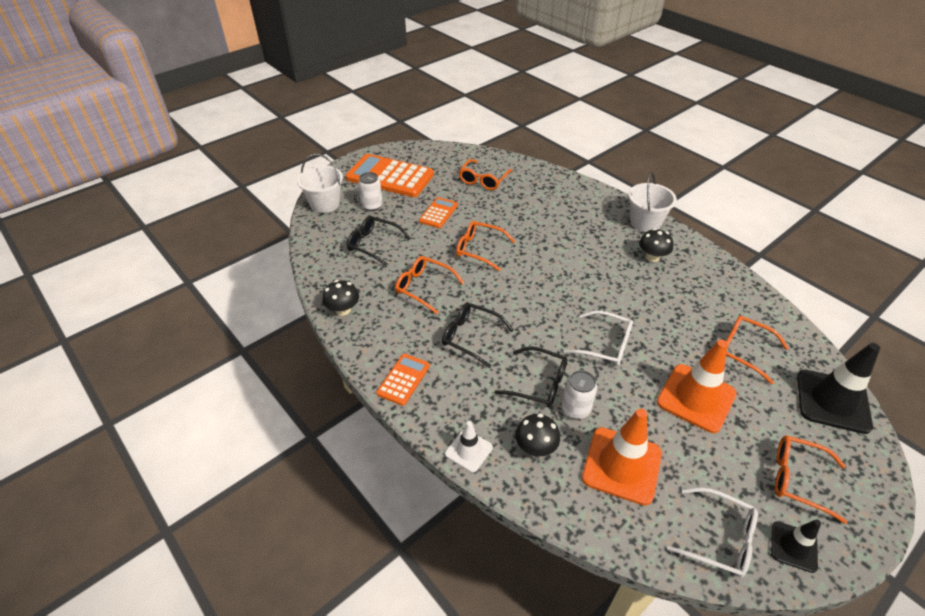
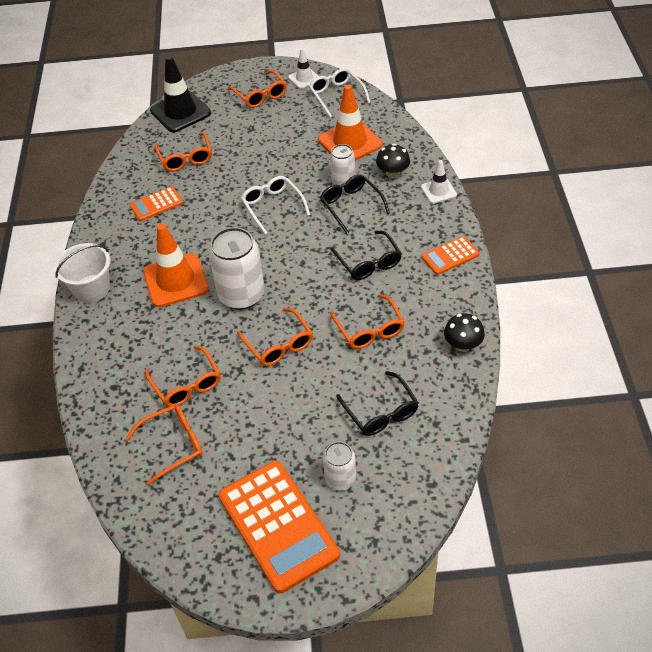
camera: 140 degrees left, 5 degrees up
white bucket [297,154,343,213] -> none
orange calculator [419,197,458,228] -> orange calculator moved to [130,186,183,221]
black mushroom [639,228,673,262] -> none
orange traffic cone [657,339,736,433] -> orange traffic cone moved to [143,224,209,307]
black traffic cone [771,519,821,573] -> white traffic cone [288,48,318,89]
none -> orange glasses [145,345,221,407]
none -> white can [208,227,265,310]

